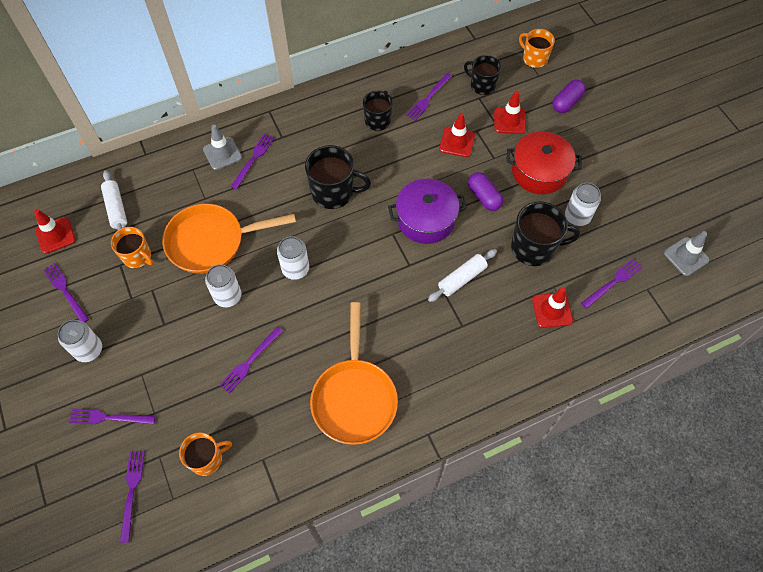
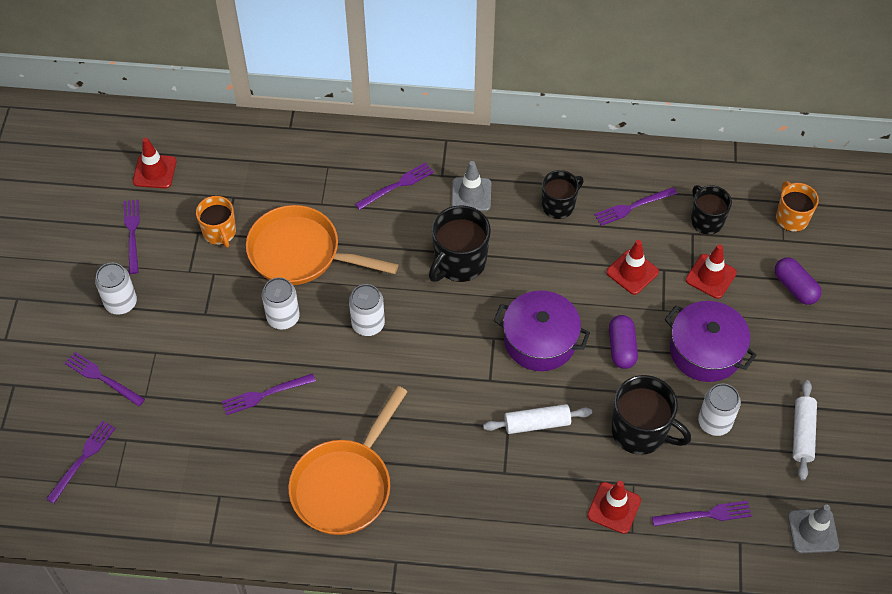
camera: 30 degrees right, 5 degrees down
white rolling pin [101,170,127,231] -> white rolling pin moved to [793,380,817,481]
orange mug [179,433,232,476] -> none
grey traffic cone [203,125,242,170] -> grey traffic cone moved to [451,161,491,211]
black mug [305,145,371,209] -> black mug turned 90 degrees clockwise [429,205,491,282]
red pot [506,131,581,194] -> purple pot [665,301,757,382]
purple capsule [552,79,586,113] -> purple capsule turned 75 degrees clockwise [775,258,821,305]

